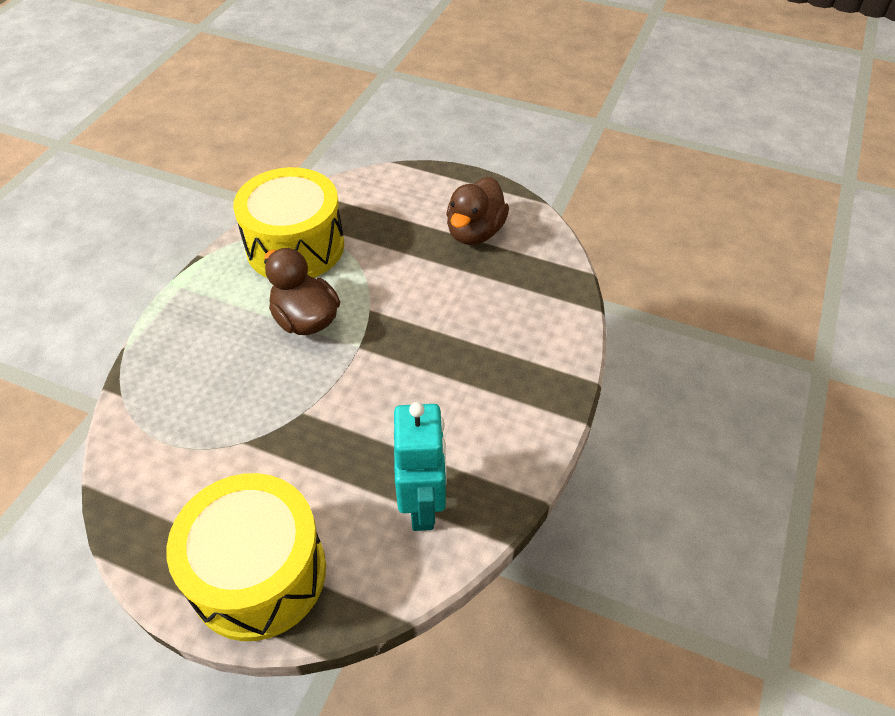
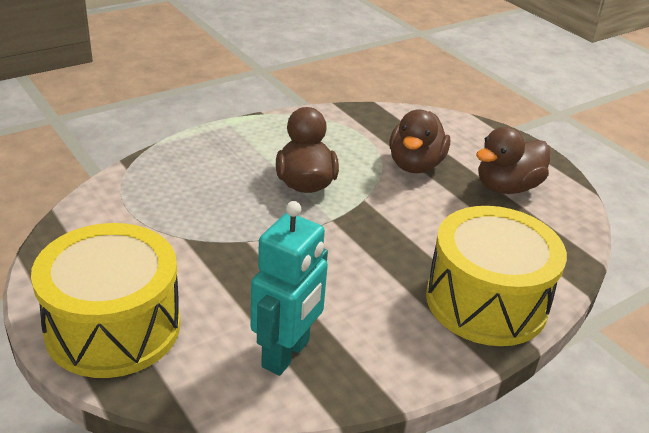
camera: 30 degrees right, 15 degrees down
yellow drum [233,167,344,278] -> yellow drum moved to [426,206,567,346]
none -> brown duck [389,110,450,173]

